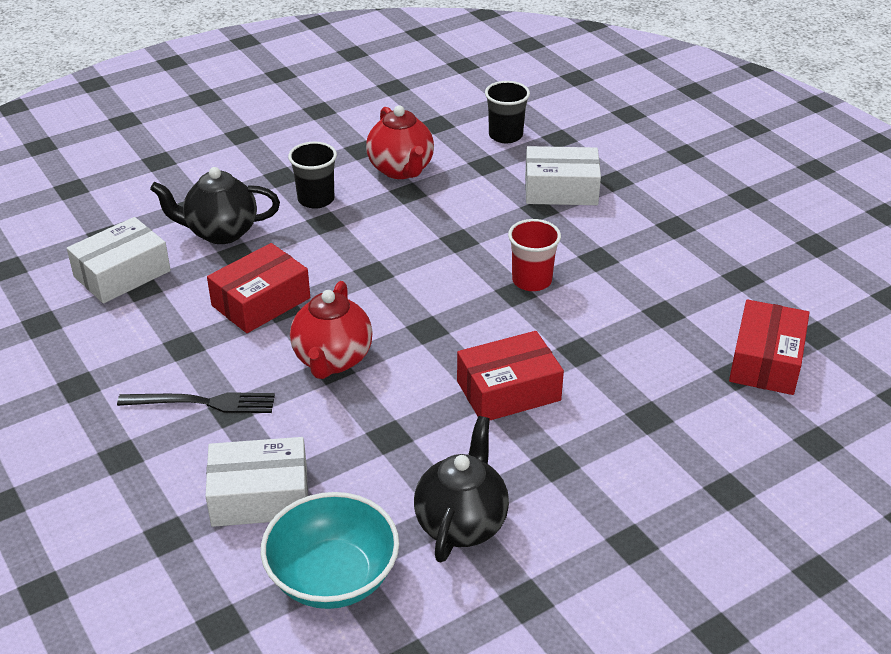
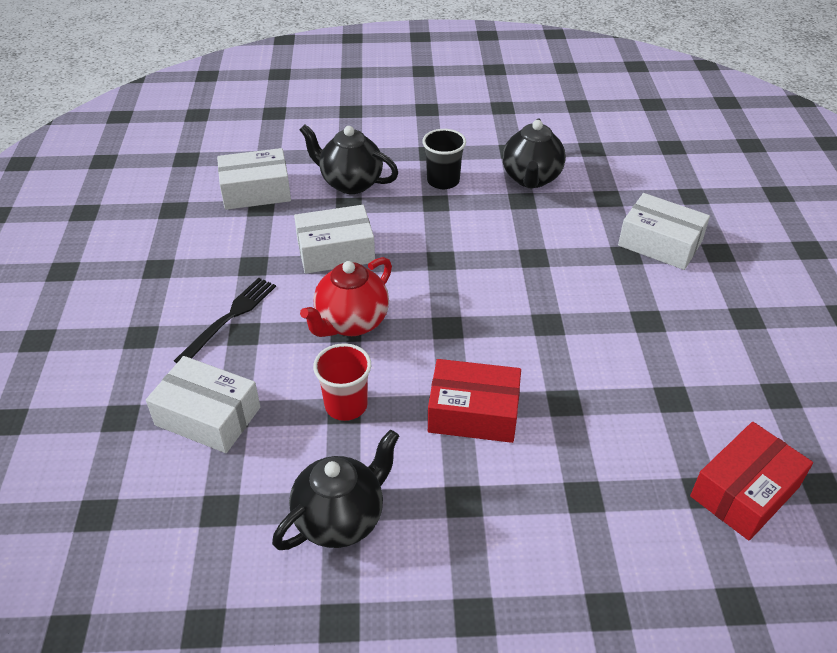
camera: 30 degrees right, 5 degrees up
black fork [117,392,275,413] -> black fork turned 90 degrees counterclockwise [174,278,276,363]
red box [207,243,310,333] -> white box [294,205,375,274]
turquoise bowl [261,492,399,609] -> none
red teapot [366,106,434,179] -> black teapot [503,118,566,189]
black cup [485,81,530,143] -> none
red cup [508,219,561,291] -> red cup moved to [313,343,371,421]

